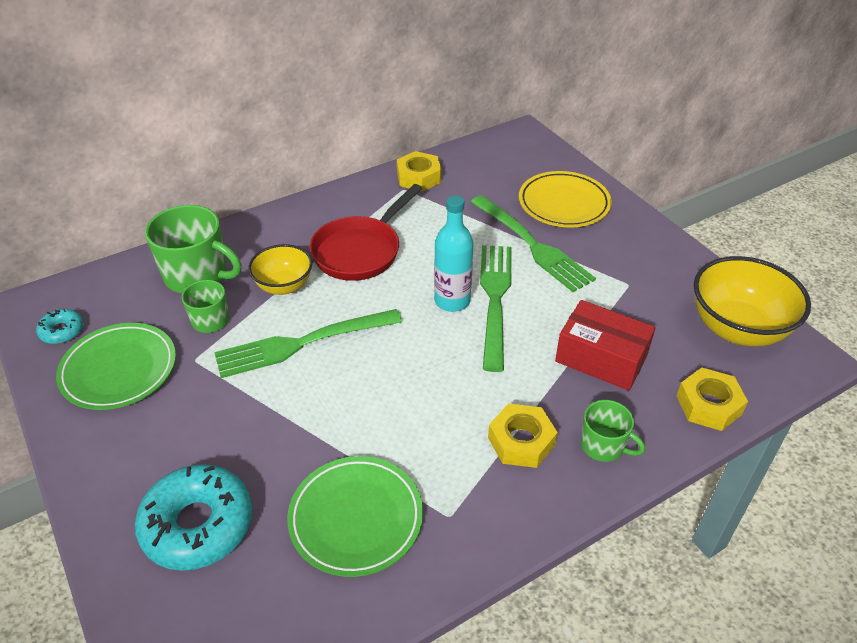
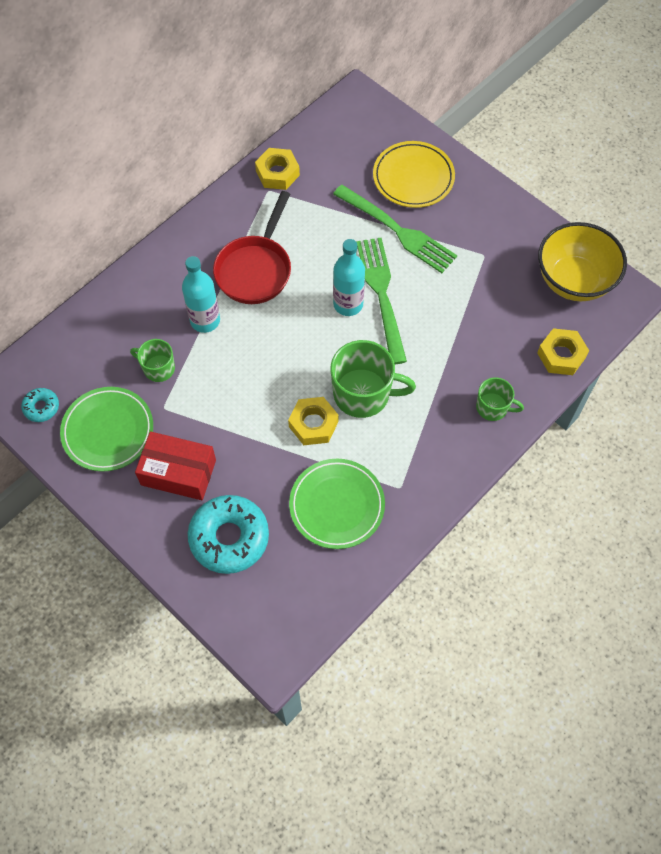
camera: 15 degrees left, 20 degrees up
green mug [145,205,242,293] -> green mug moved to [331,340,416,418]
green fork [214,309,402,378] -> none
yellow bowl [248,244,313,295] -> turquoise bottle [182,256,220,333]
yellow nut [488,404,558,468] -> yellow nut moved to [288,397,339,445]
red box [555,300,656,391] -> red box moved to [135,431,216,500]

